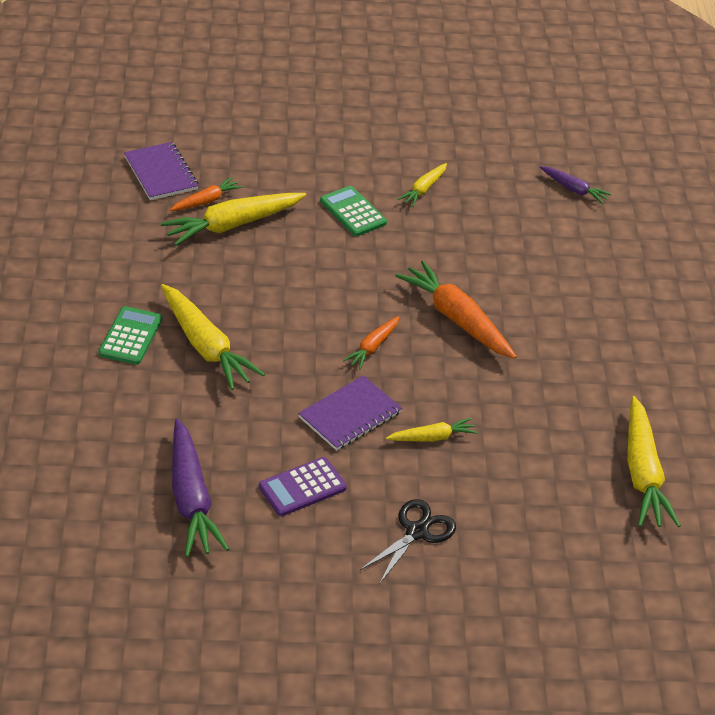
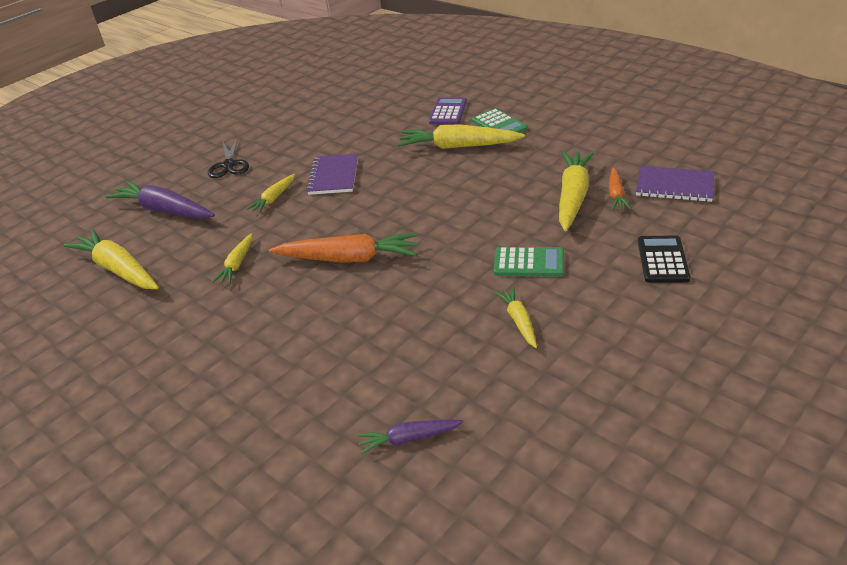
camera: 140 degrees right, 5 degrees down
purple carrot [172,419,229,557] -> purple carrot moved to [105,181,215,219]
purple calculator [259,457,347,516] -> purple calculator moved to [429,97,467,125]
orange carrot [343,316,400,370] -> none
none -> yellow carrot [213,233,252,283]
none -> black calculator [638,236,690,283]

